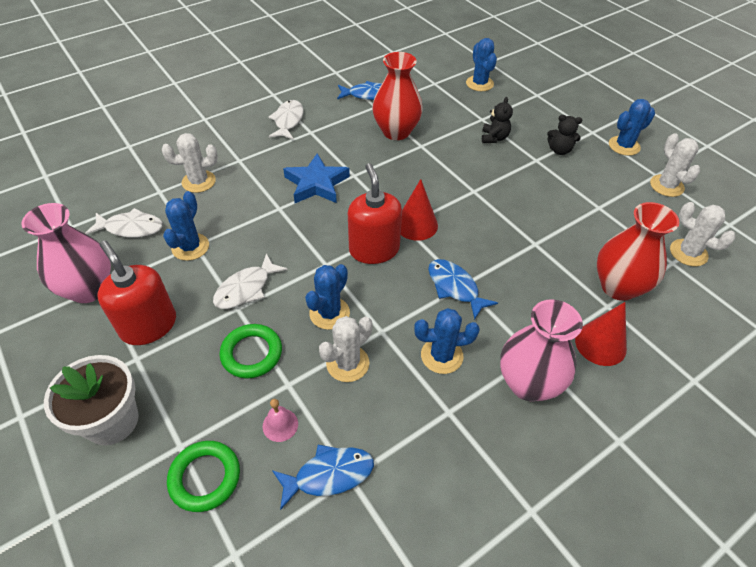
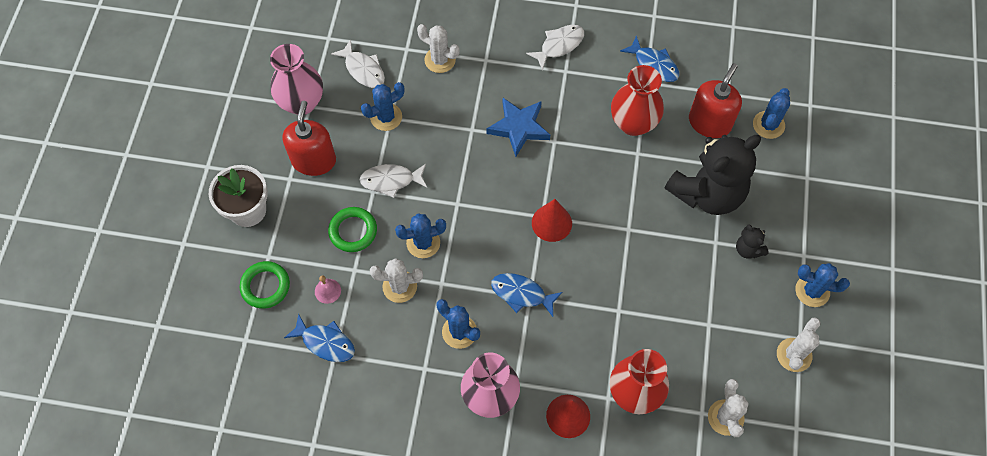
camera: 45 degrees right, 15 degrees up
red soap dispenser [348,163,402,264] -> red soap dispenser moved to [689,63,742,138]
blue fish [428,259,498,320] -> blue fish turned 75 degrees counterclockwise [491,273,563,317]
black teddy bear [482,97,513,143] -> black teddy bear [665,135,761,215], size x2.39

